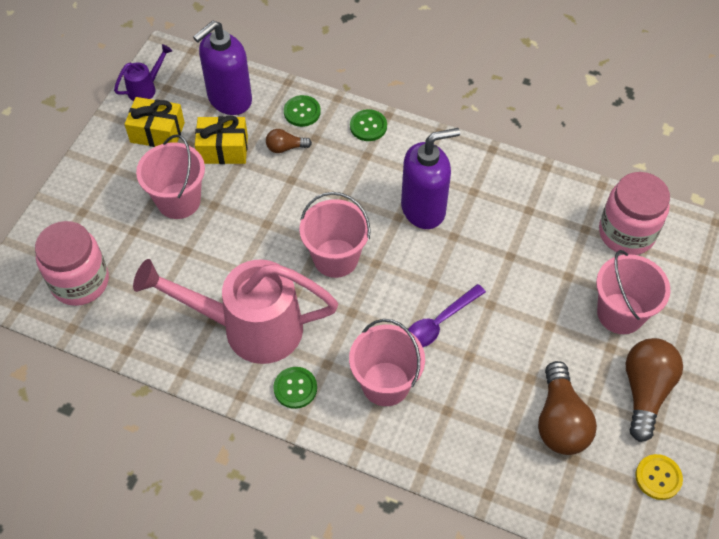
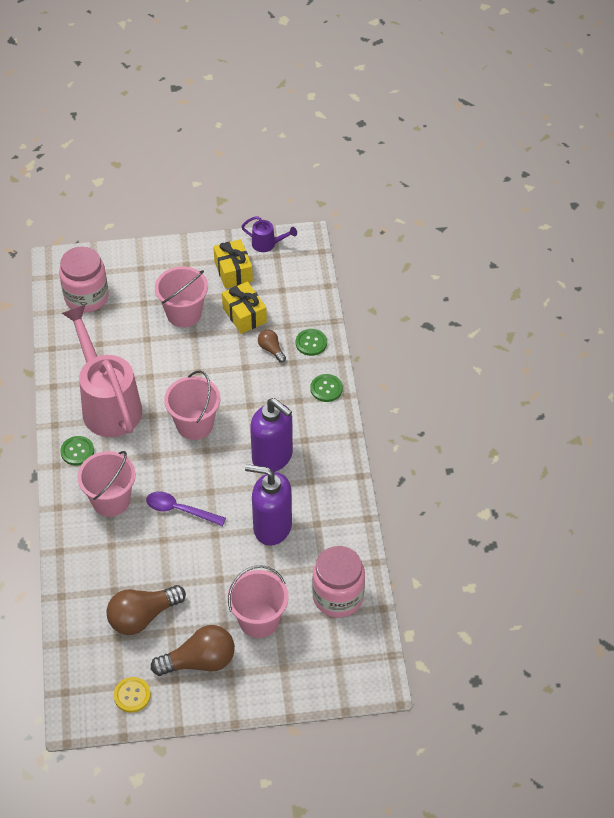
camera: 60 degrees right, 5 degrees down
purple soap dispenser [193,20,252,115] -> purple soap dispenser moved to [245,464,292,546]

